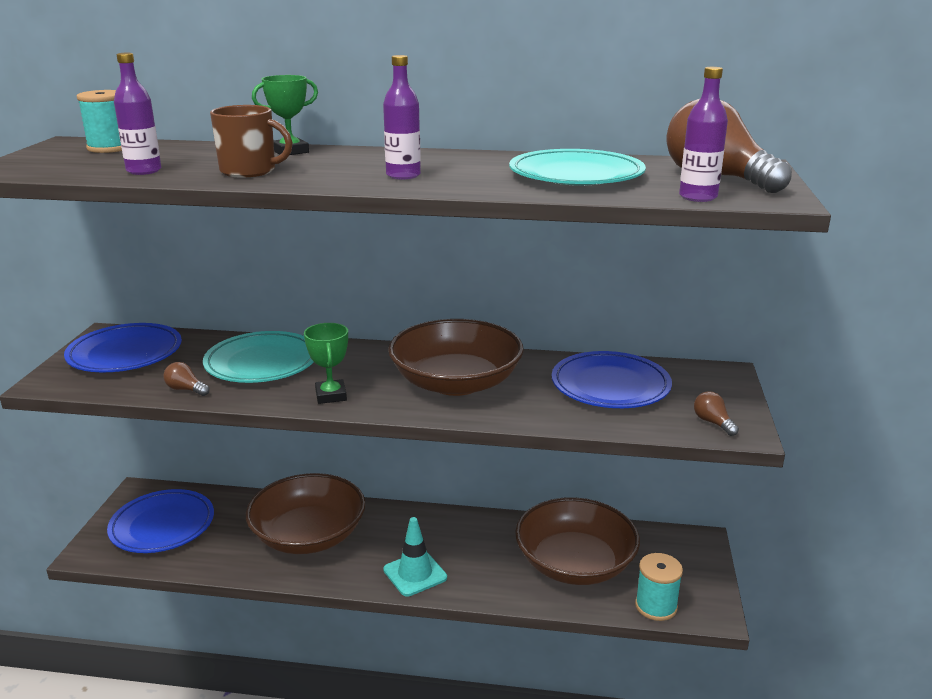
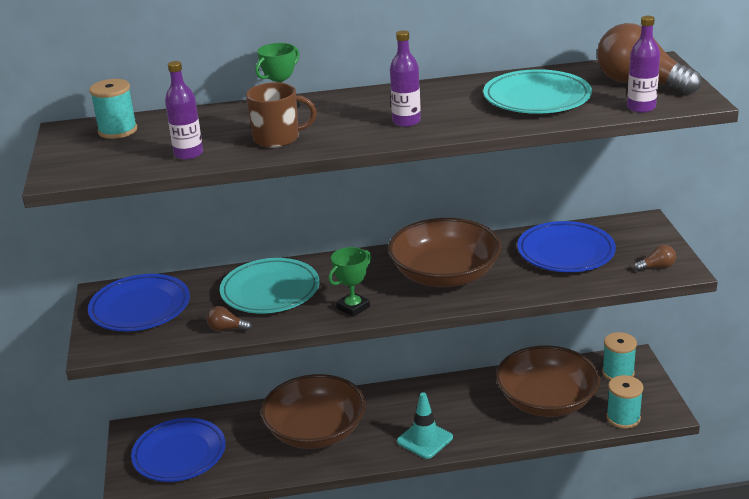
camera: 15 degrees left, 5 degrees up
green trophy [304,323,348,404] -> green trophy turned 75 degrees clockwise [328,247,371,317]
brown light bulb [694,391,739,436] -> brown light bulb turned 120 degrees clockwise [634,245,676,271]
none -> turquoise spool [602,332,637,380]

